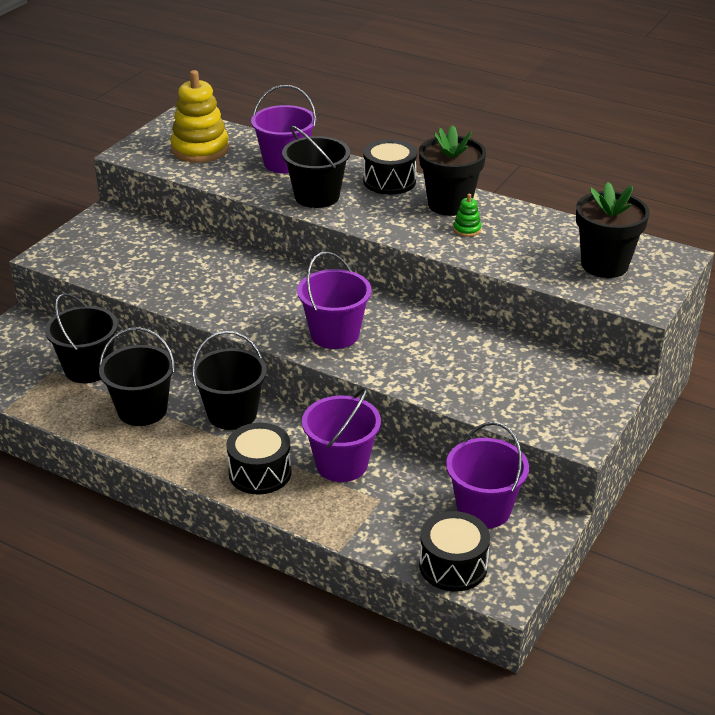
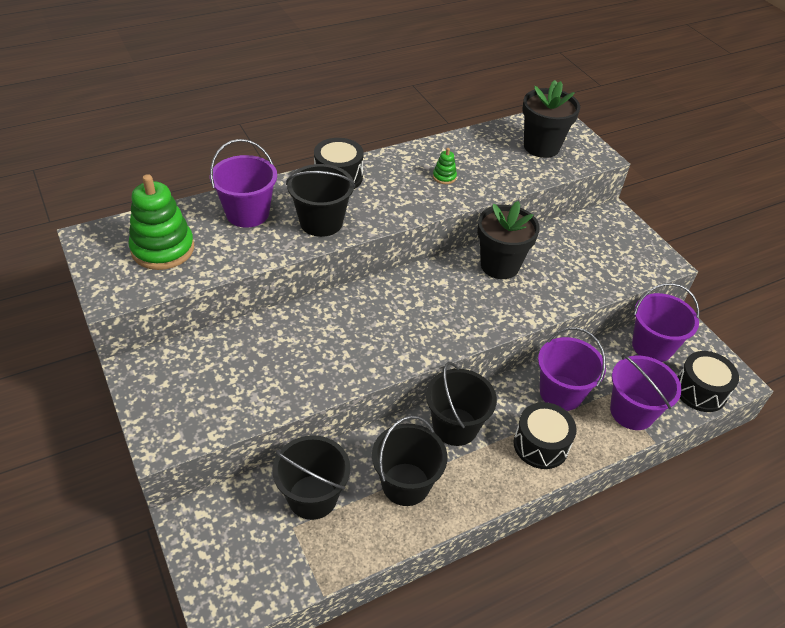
camera: 60 degrees left, 10 degrees up
yellow stacking toy [170,70,229,163] -> green stacking toy [128,174,194,270]
purple bucket [297,251,372,349] -> purple bucket moved to [610,355,682,430]
black flower pot [419,125,486,216] -> black flower pot moved to [477,201,540,279]

